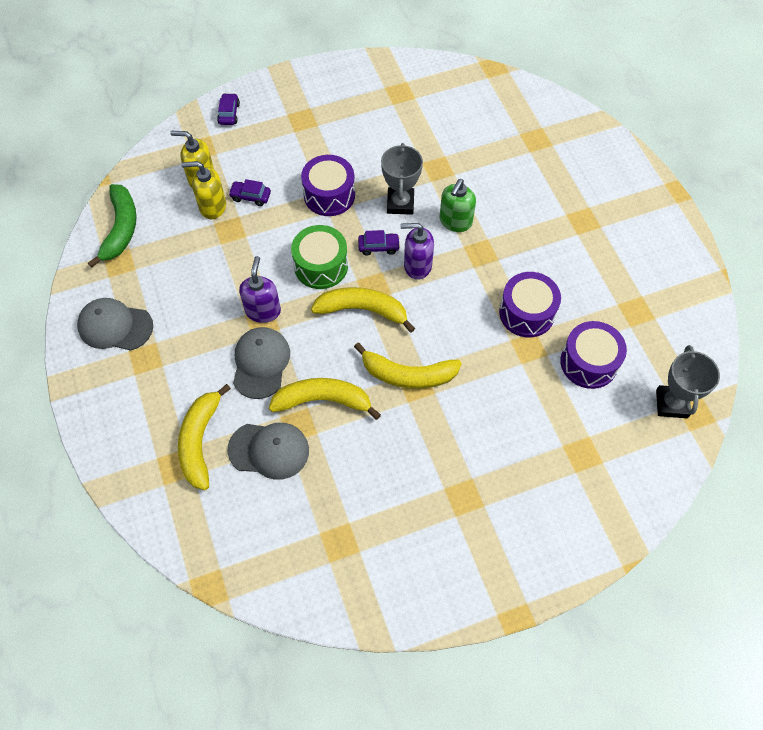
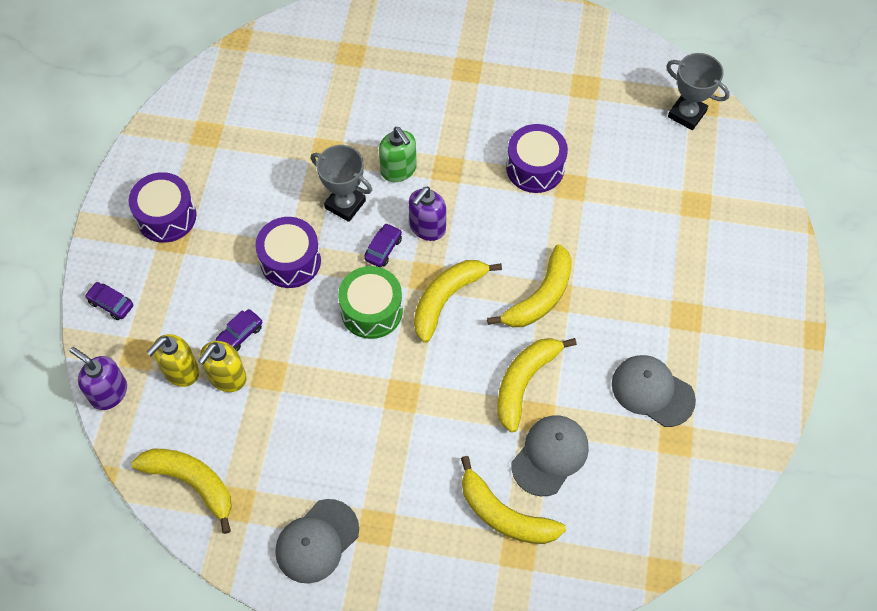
camera: 60 degrees left, 0 degrees up
green banana [88,184,137,268] -> yellow banana [131,449,232,534]
grey cap [233,327,290,399] -> grey cap moved to [612,355,696,427]
purple soap dispenser [239,256,281,323] -> purple soap dispenser moved to [70,347,127,410]
purple drum [560,321,627,389] -> purple drum moved to [128,172,196,243]

